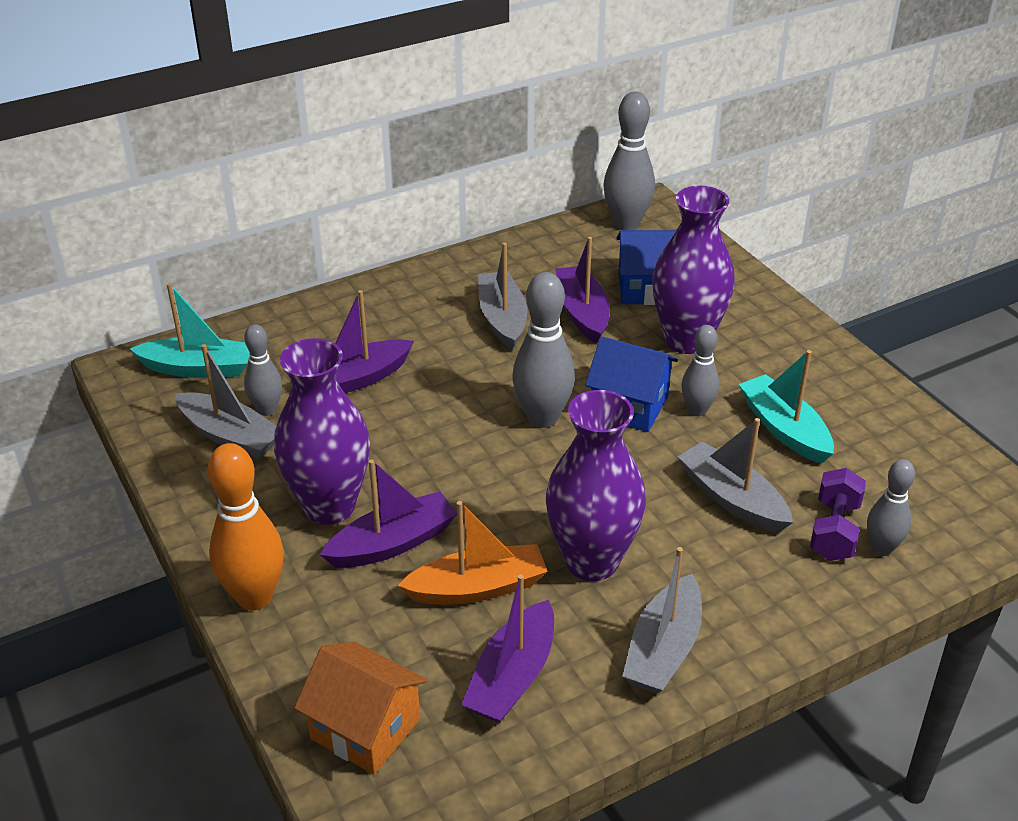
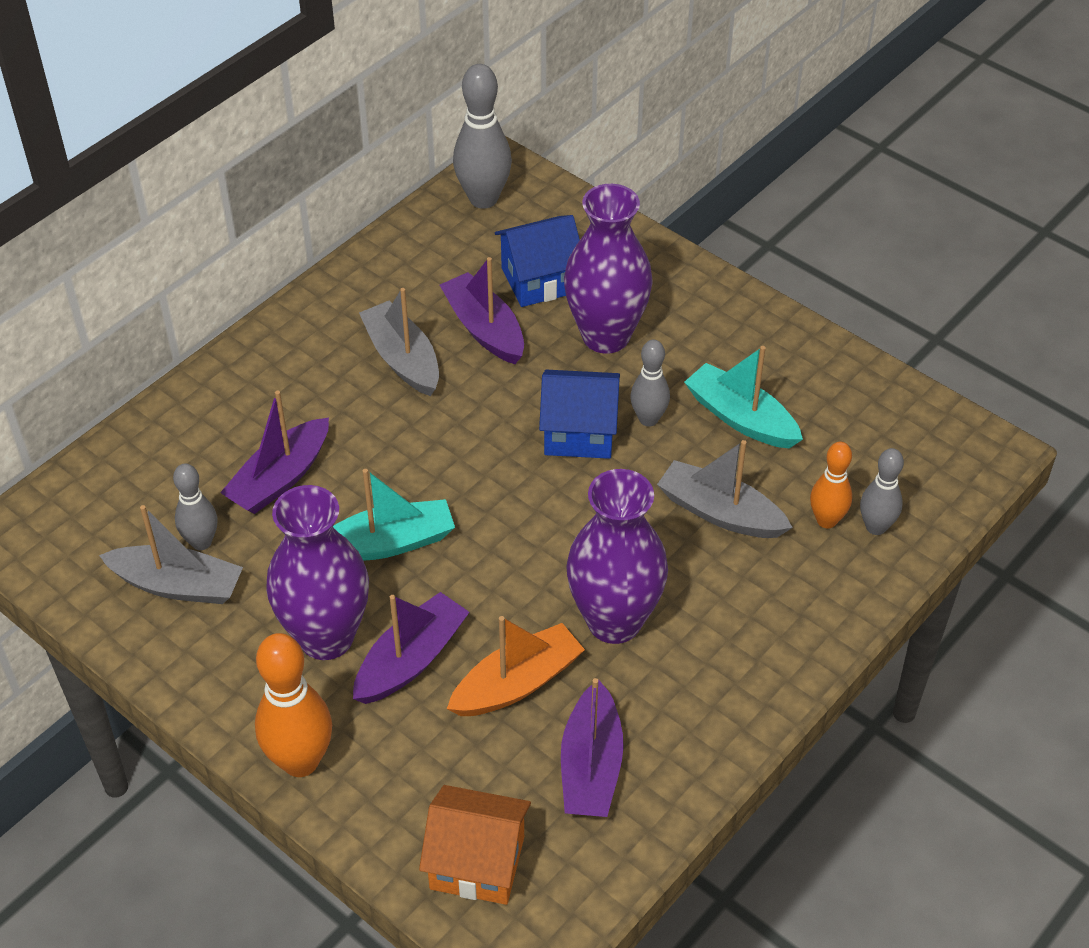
camera: 20 degrees left, 10 degrees up
turquoise boat [130,283,250,378] -> turquoise boat moved to [333,469,455,561]
grey bowling pin [513,272,575,428] -> none
grey boat [622,547,702,694] -> none
purple dumbbell [810,468,866,561] -> orange bowling pin [810,442,852,528]

